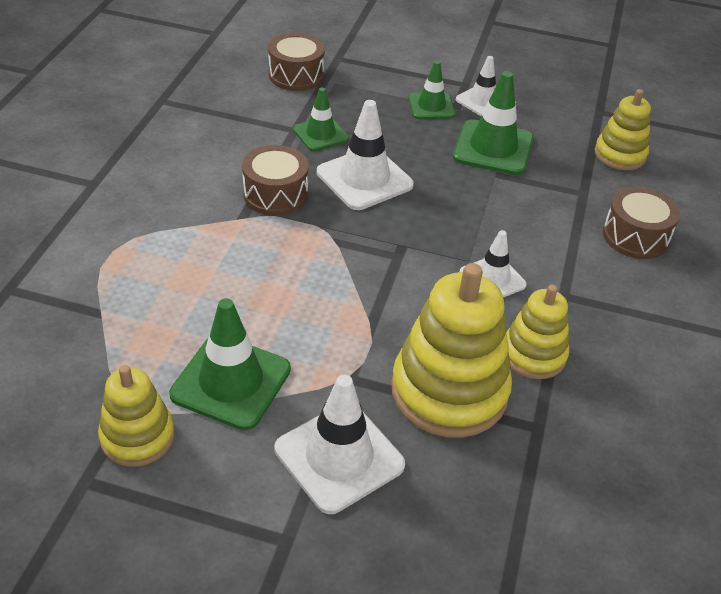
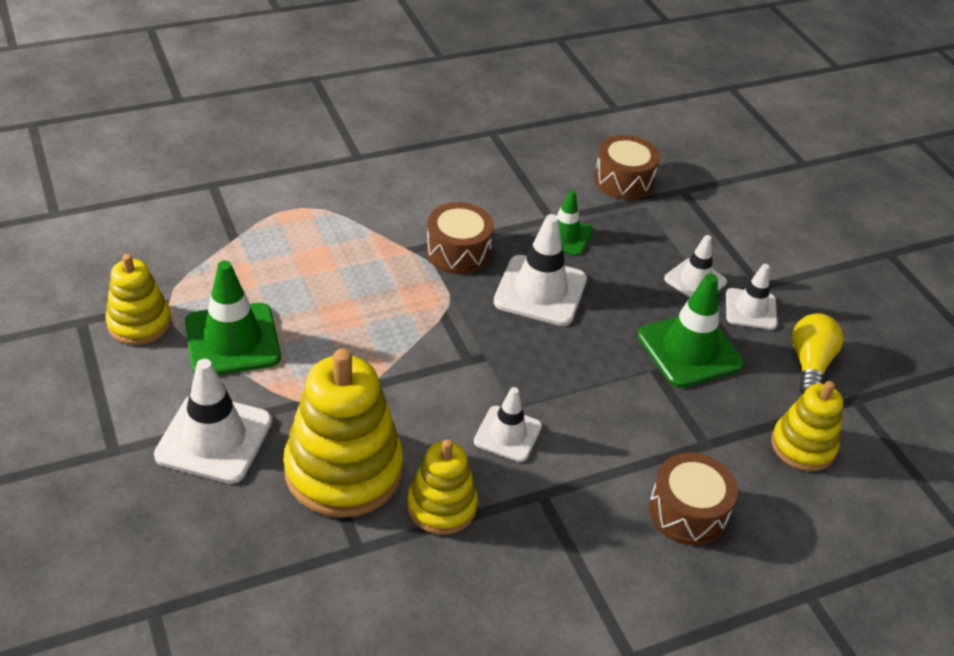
camera: 50 degrees right, 0 degrees up
green traffic cone [408,61,456,119] -> white traffic cone [664,235,727,298]
none -> yellow light bulb [792,313,843,394]

